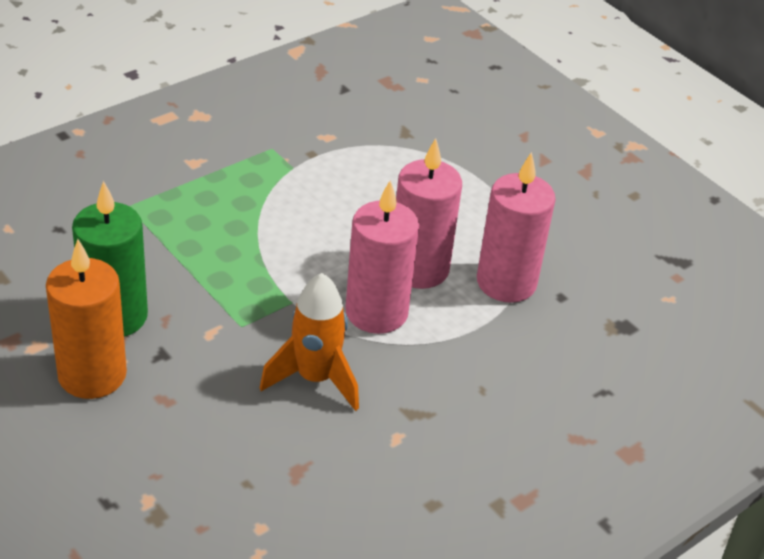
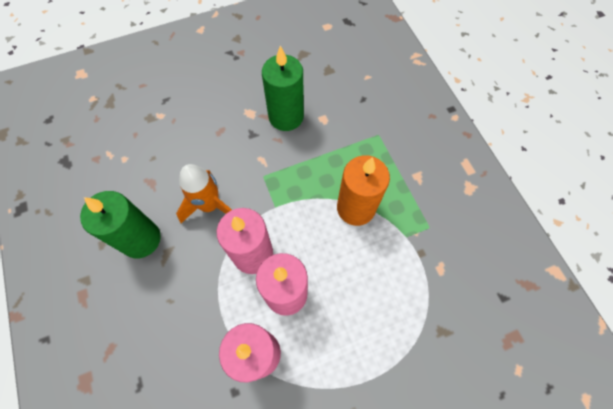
camera: 110 degrees right, 25 degrees up
orange candle [46,239,127,399] -> orange candle moved to [337,155,390,226]
none -> green candle [80,191,161,258]

